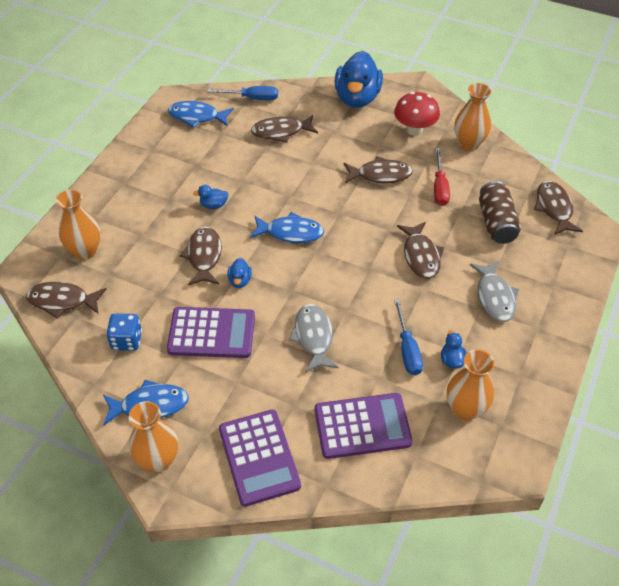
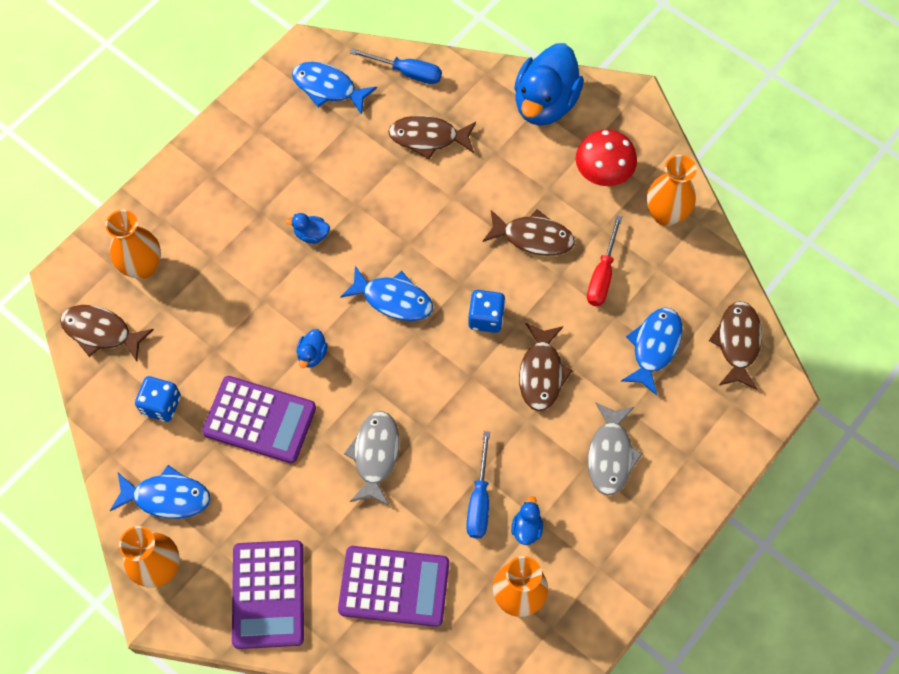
camera: 15 degrees right, 15 degrees up
brown fish [180,227,222,285] -> none
brown can [479,181,521,244] -> blue fish [621,307,683,396]
none -> blue dice [468,290,505,333]

